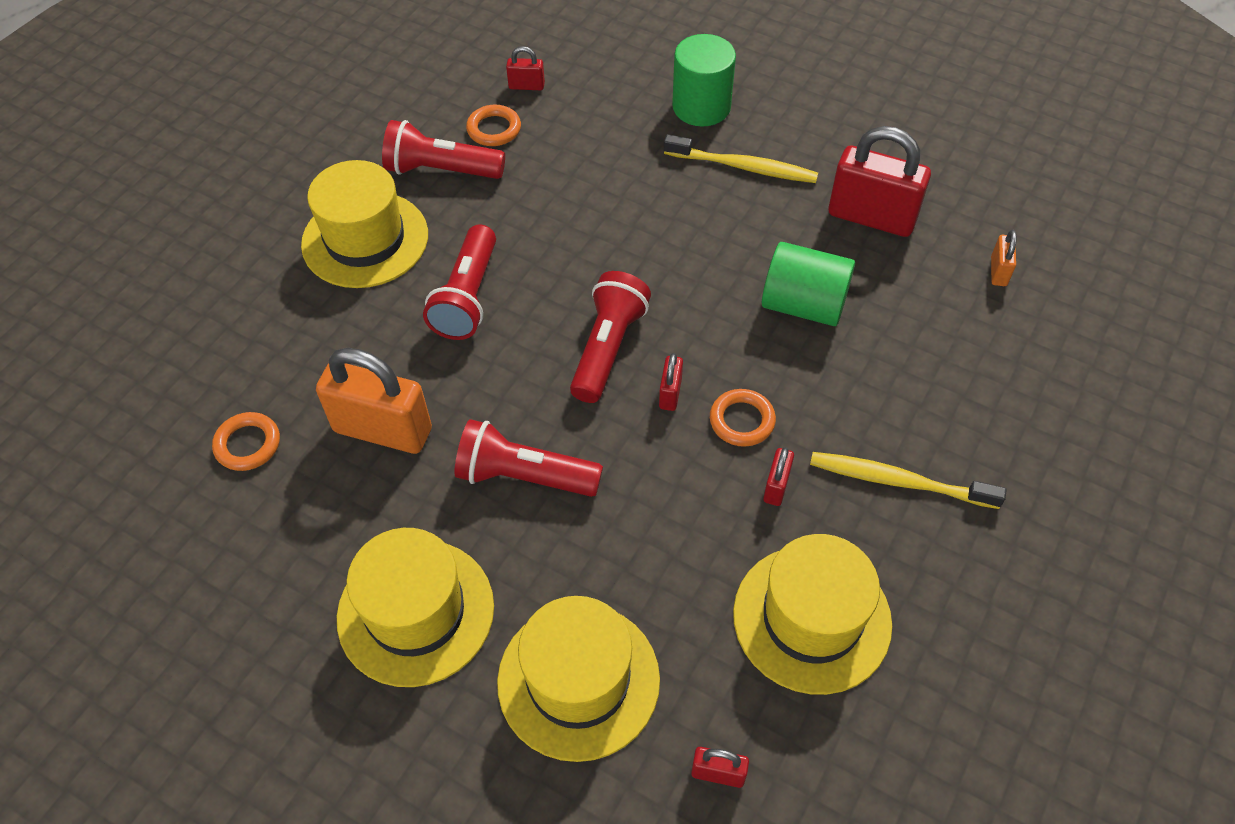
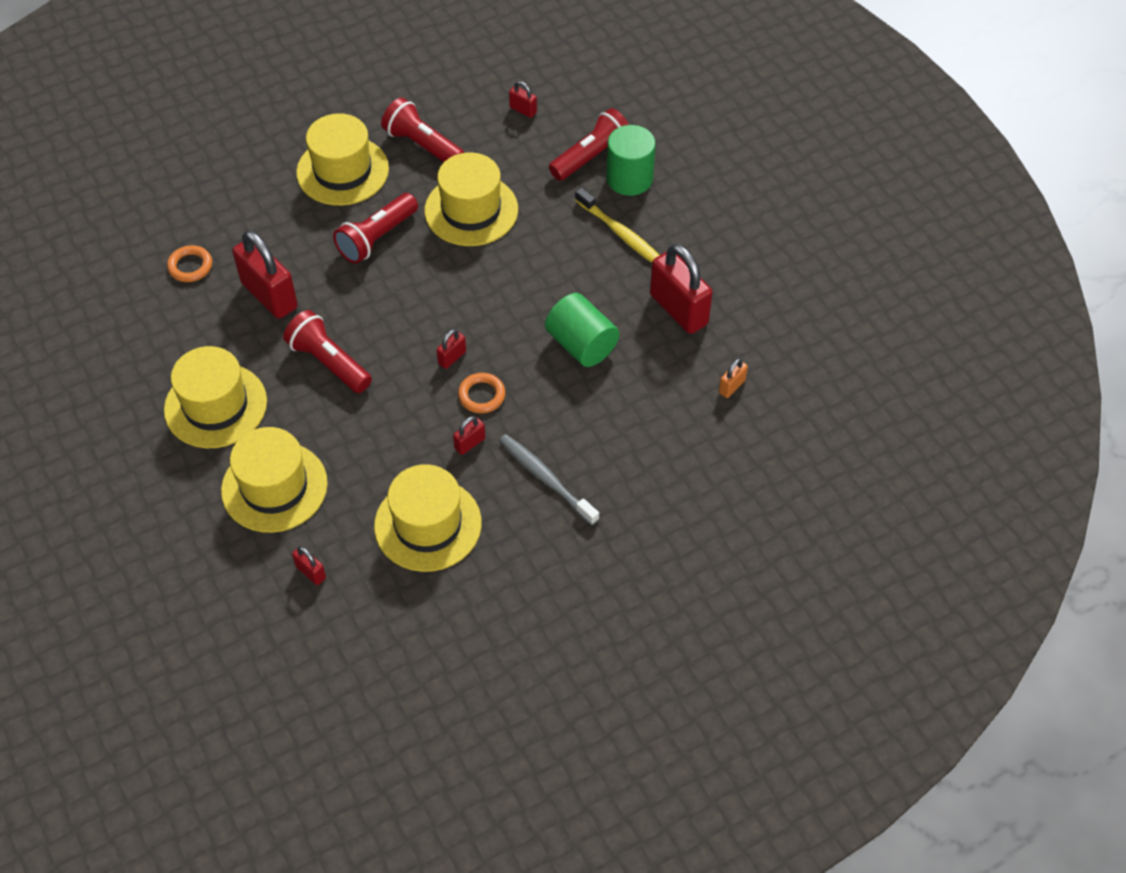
camera: 30 degrees right, 0 degrees up
orange padlock [316,348,432,454] -> red padlock [232,230,298,319]
orange ring [466,104,521,146] -> none
red flashlight [570,271,651,403] -> red flashlight moved to [549,108,629,181]
yellow toothbrush [810,452,1006,509] -> grey toothbrush [499,434,599,525]
none -> yellow hat [424,152,518,246]

